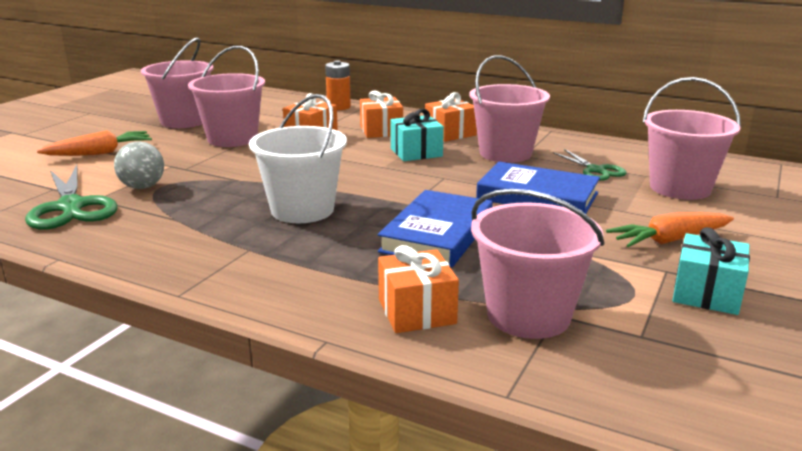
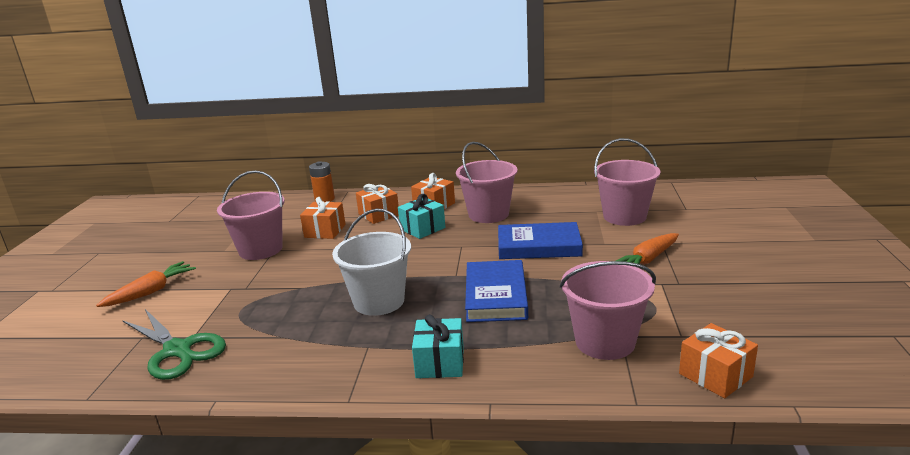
camera: 20 degrees left, 0 degrees up
grey ball [114,141,164,189] -> none
pink bucket [141,37,214,128] -> none
orange gift [378,245,459,333] -> orange gift moved to [679,323,758,398]
green scissors [553,149,627,181] -> none
turquoise gift [672,227,750,315] -> turquoise gift moved to [412,314,464,378]

